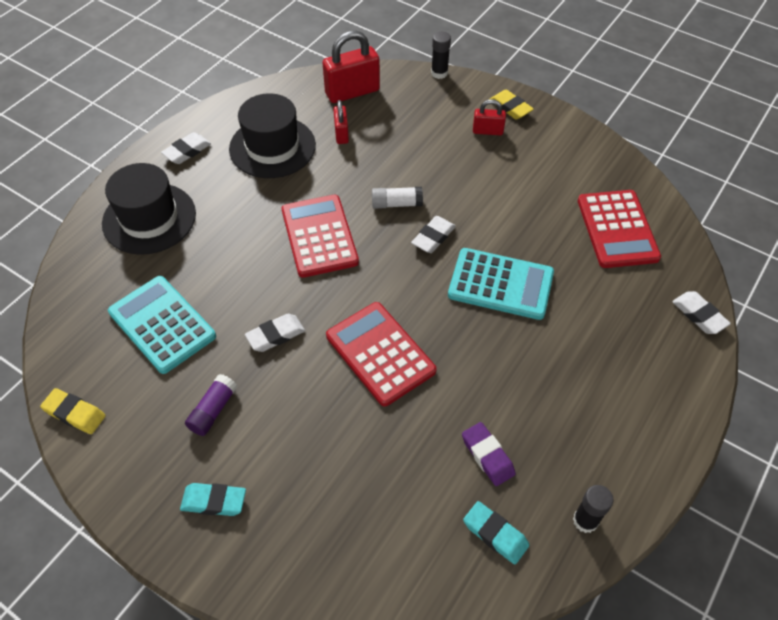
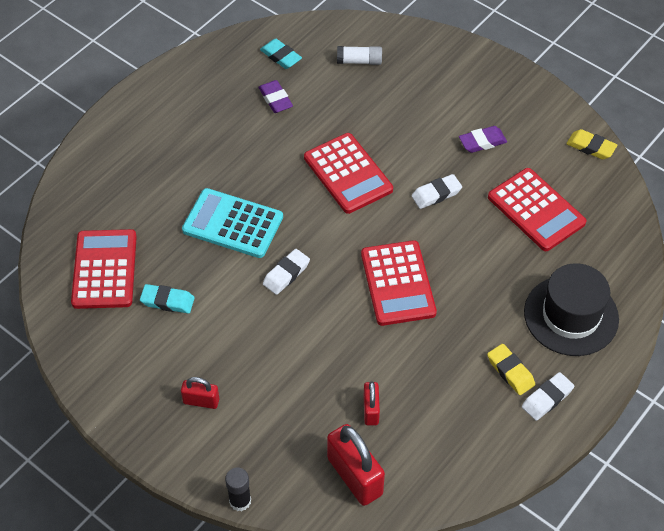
camera: 175 degrees left, 0 degrees up
turquoise calculator [108,276,216,374] -> red calculator [488,168,586,251]
turquoise eraser [180,483,246,516] -> turquoise eraser moved to [140,284,195,313]
purple glue stick [185,374,238,436] -> purple eraser [459,126,507,153]
black hat [229,93,316,178] -> none
red padlock [322,31,380,103] -> red padlock turned 75 degrees clockwise [327,424,385,506]
white glue stick [372,187,423,209] -> white glue stick moved to [337,46,382,65]
yellow eraser [489,90,534,120] -> yellow eraser moved to [487,344,535,395]
black glue stick [573,485,614,533] -> none
white eraser [672,291,731,334] -> none

